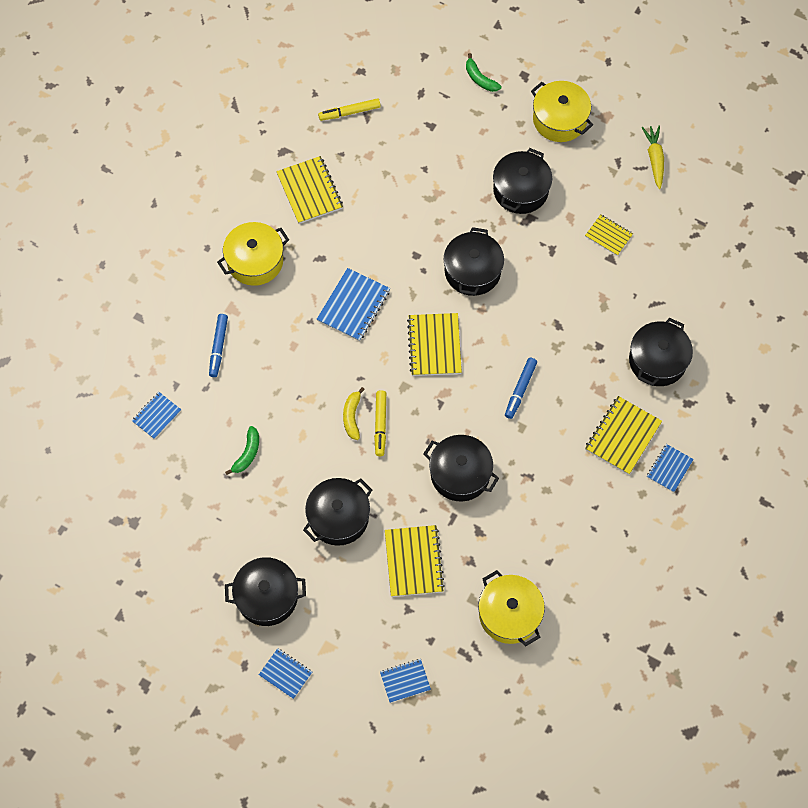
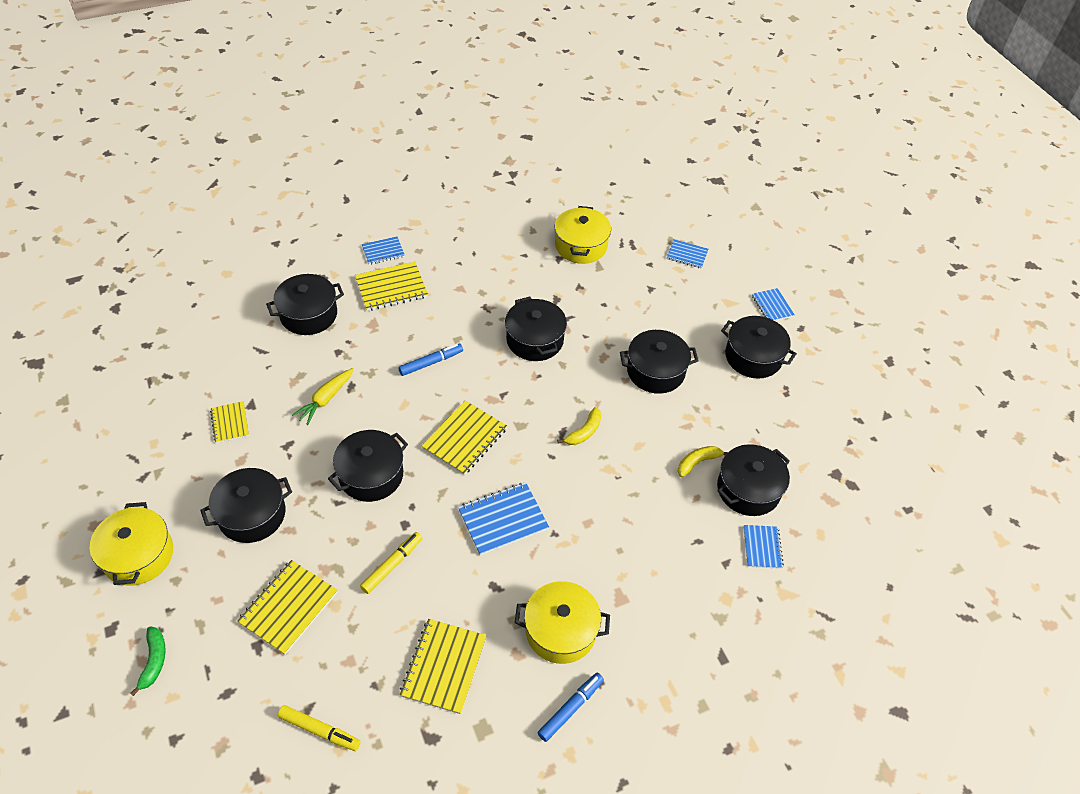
camera: 145 degrees left, 15 degrees down
blue notebook [131,392,181,439] -> blue notebook turned 75 degrees counterclockwise [743,525,784,569]
blue marker [209,314,228,377] -> blue marker moved to [537,673,604,742]
green banana [225,426,259,475] -> yellow banana [678,446,728,477]
yellow marker [374,390,386,456] -> yellow marker moved to [360,532,422,594]
yellow notebook [385,525,445,597] -> yellow notebook moved to [237,560,337,655]
yellow carrot [641,126,664,189] -> yellow carrot moved to [292,368,354,425]
none -> black pot [717,444,790,516]

